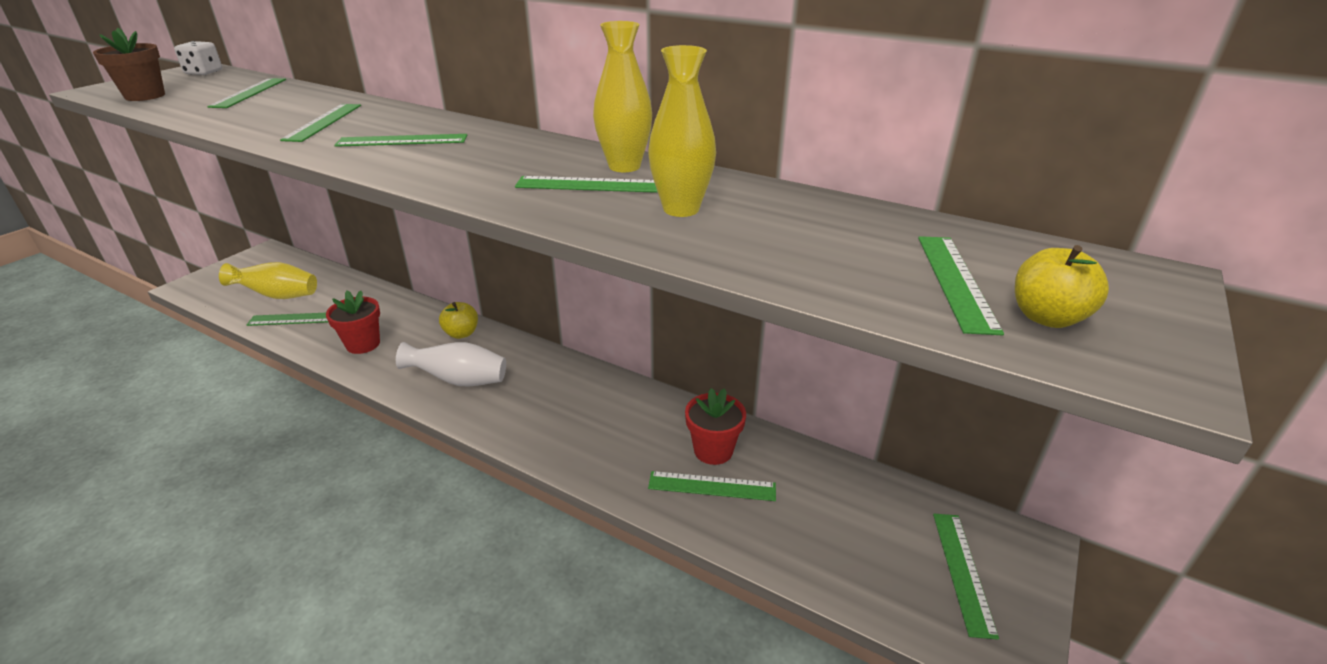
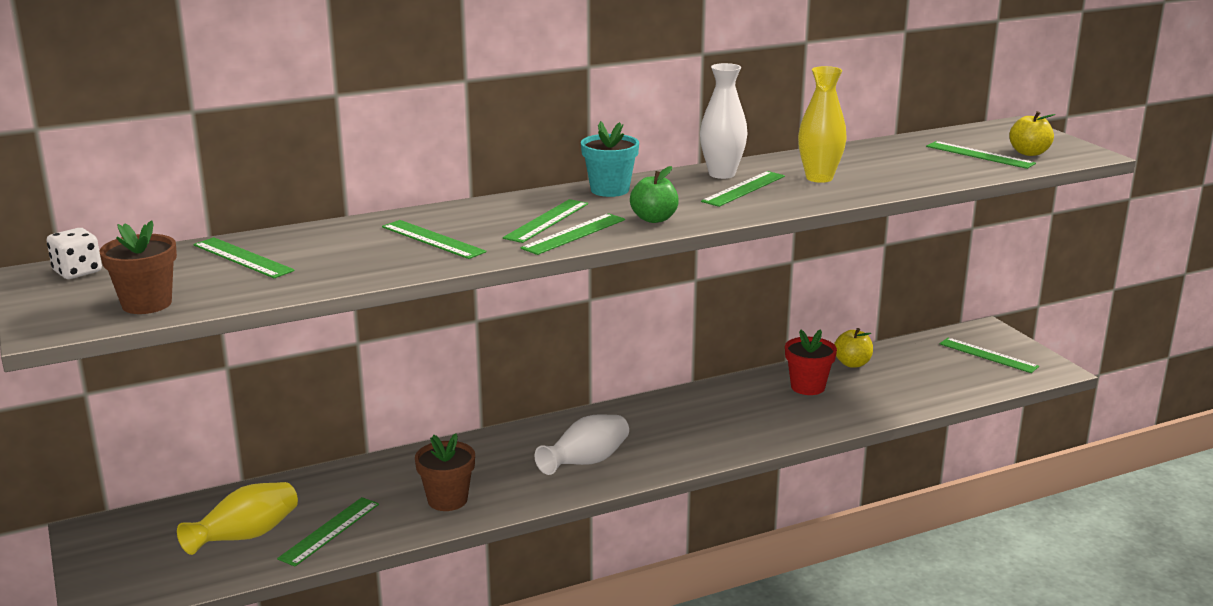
camera: 55 degrees left, 10 degrees down
red flower pot [326,290,380,354] -> brown flower pot [415,433,475,511]
yellow apple [439,302,478,339] -> yellow apple moved to [834,328,873,368]
yellow vase [593,21,652,172] -> white vase [700,63,748,179]
green ruler [648,471,776,501] -> green ruler moved to [521,213,625,255]
none -> turquoise flower pot [581,121,639,197]
none -> green apple [630,166,679,223]

